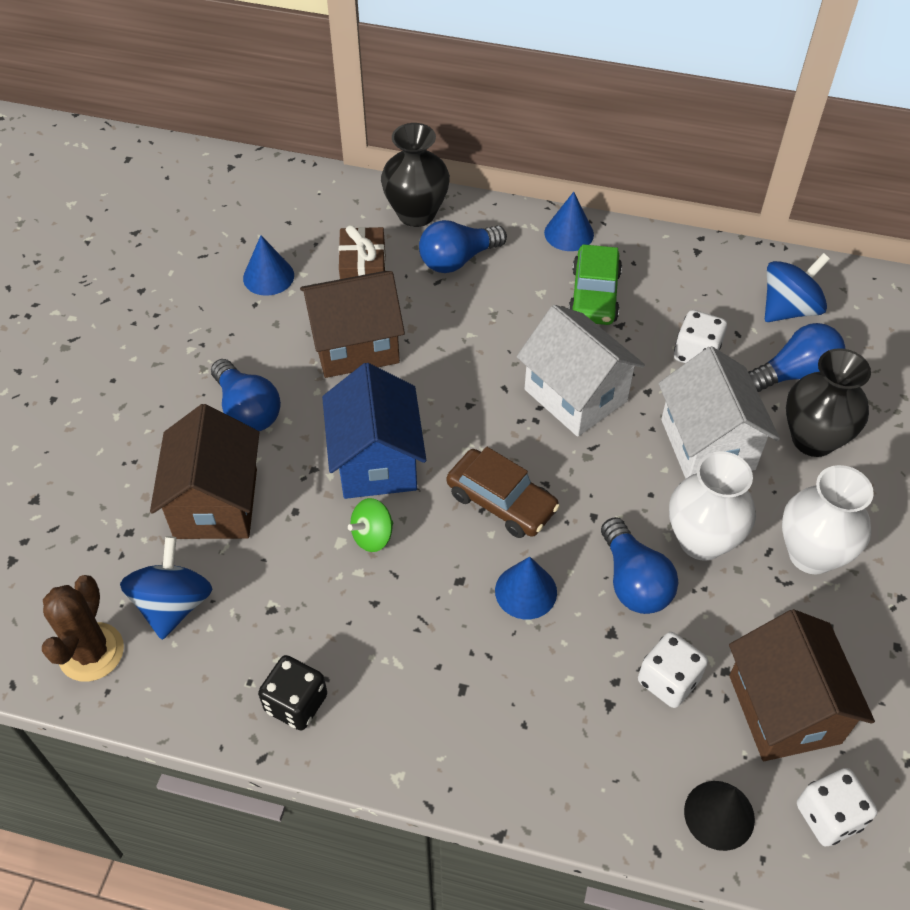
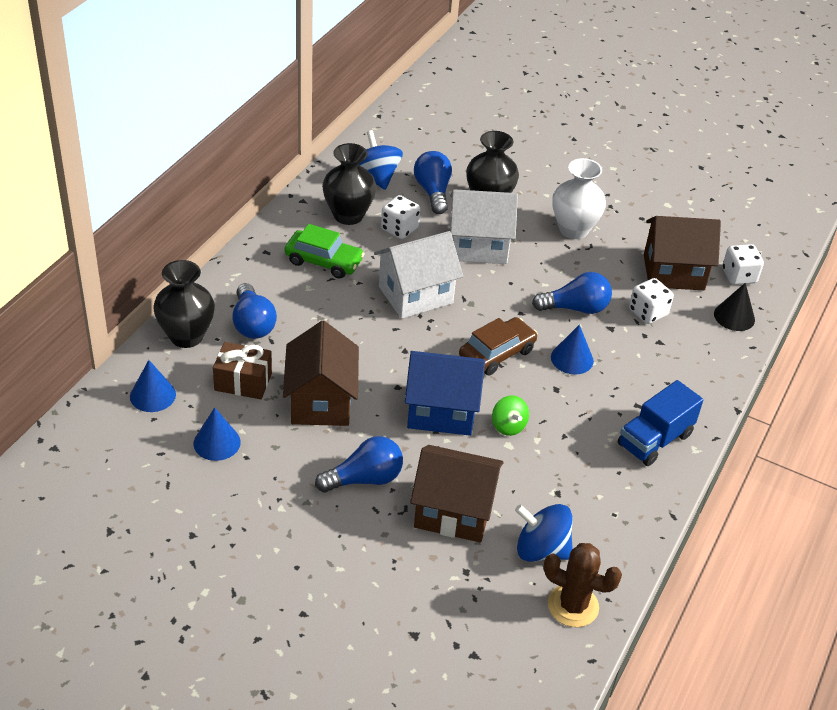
camera: 80 degrees left, 10 degrees down
black dice [258,655,327,730] -> none
blue cone [544,192,594,251] -> blue cone moved to [130,360,176,412]
white vase [669,451,756,561] -> none
none -> black vase [322,143,377,225]
none -> blue truck [618,380,703,466]

